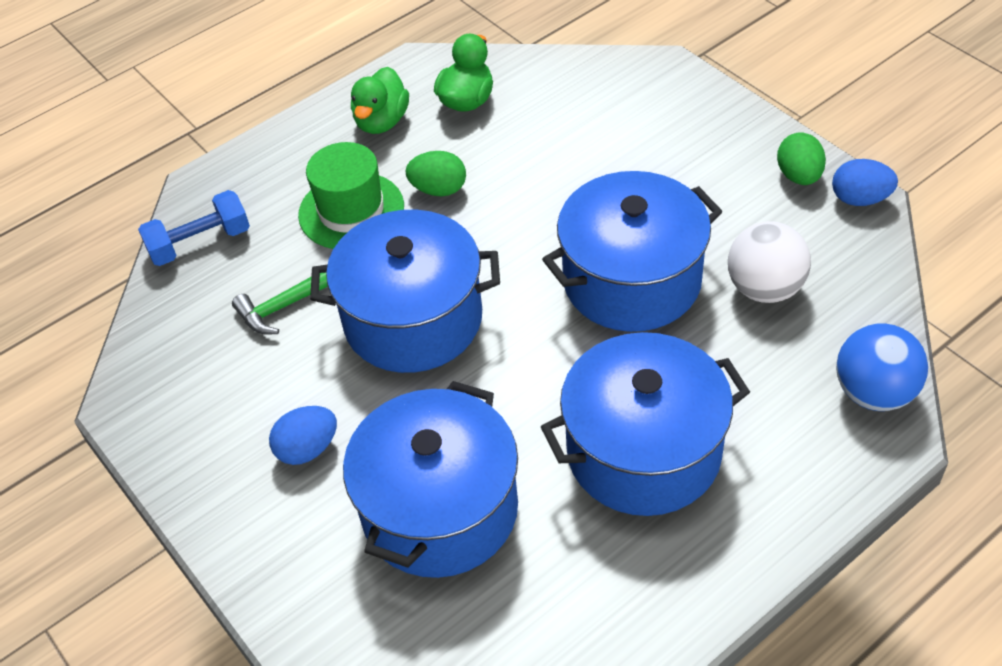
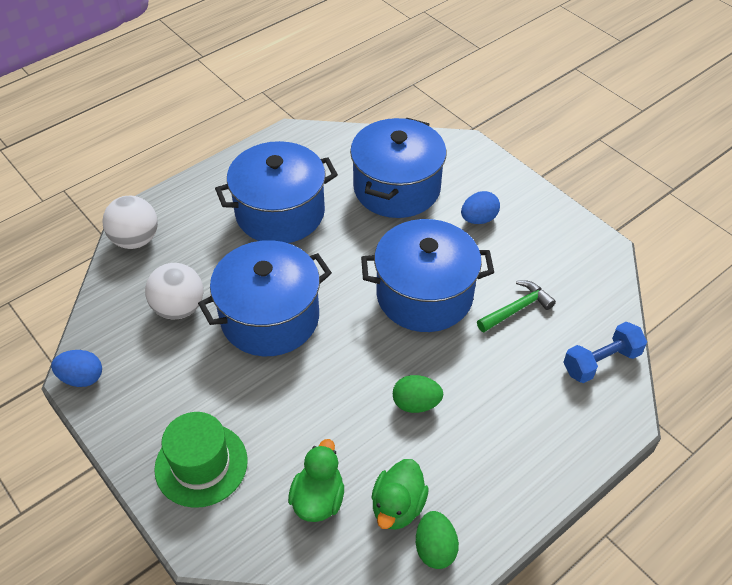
camera: 175 degrees right, 0 degrees up
green hat [298,142,404,249] -> green hat moved to [154,412,248,508]
green duck [351,67,409,134] -> green duck moved to [288,439,344,522]
green egg [777,133,826,185] -> green egg moved to [416,511,459,569]
blue ball [836,323,928,411] -> white ball [102,196,158,249]

